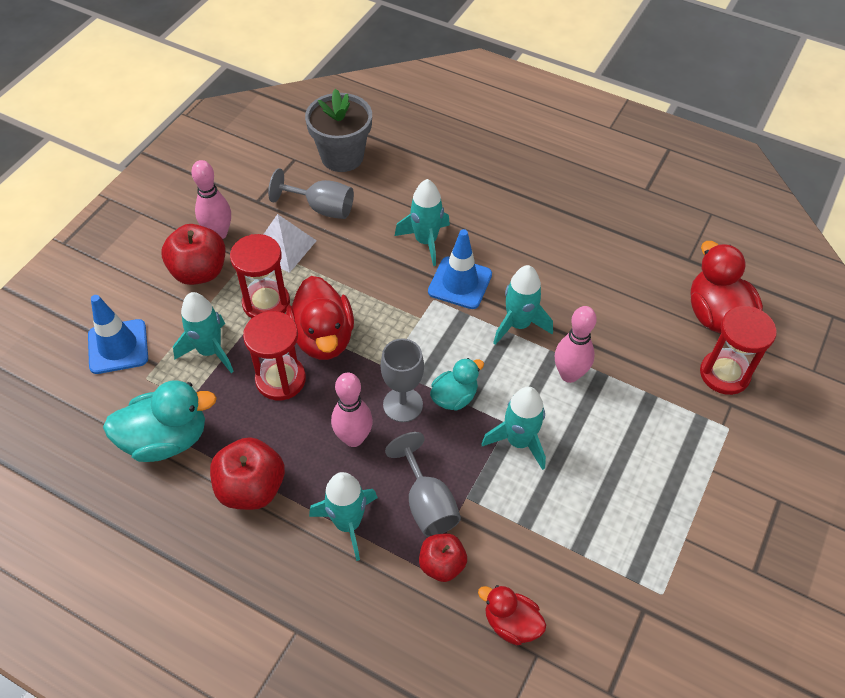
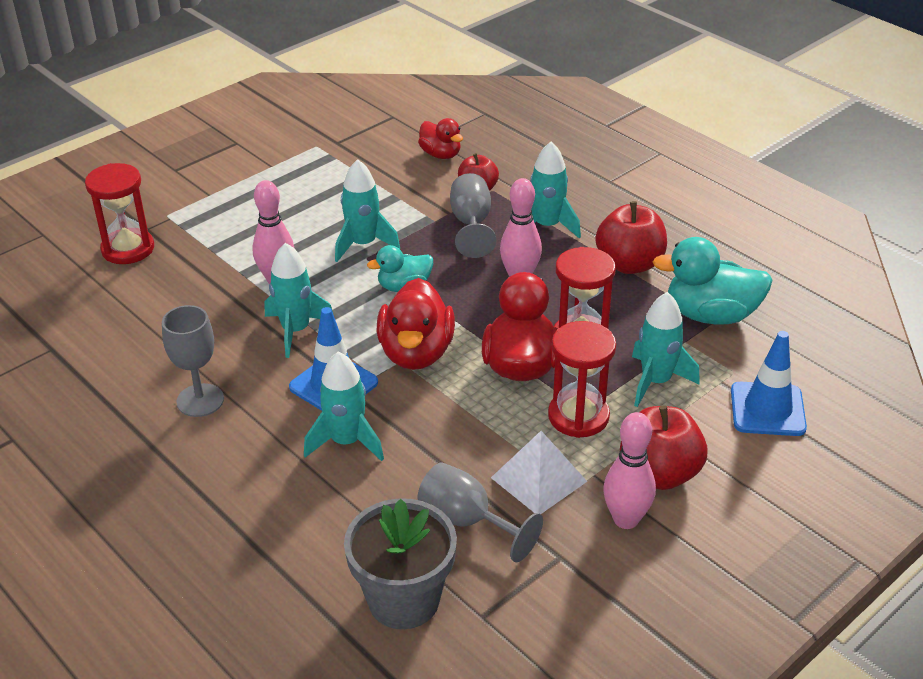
camera: 160 degrees left, 15 degrees down
grey goblet [381,338,424,422] -> grey goblet moved to [162,305,224,417]
red duck [691,241,763,334] -> red duck moved to [377,278,455,370]

